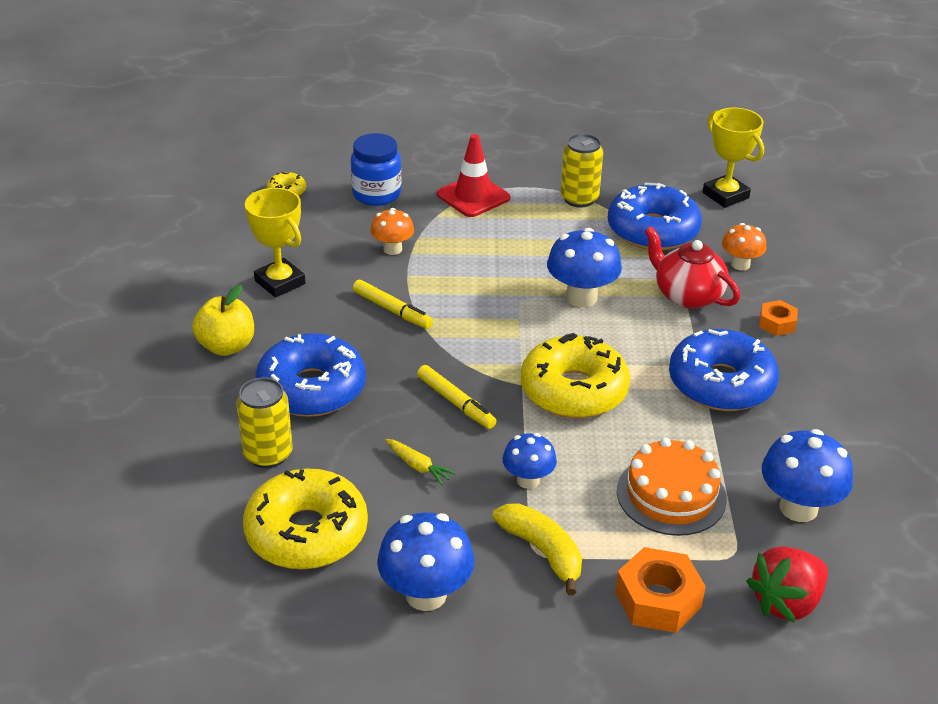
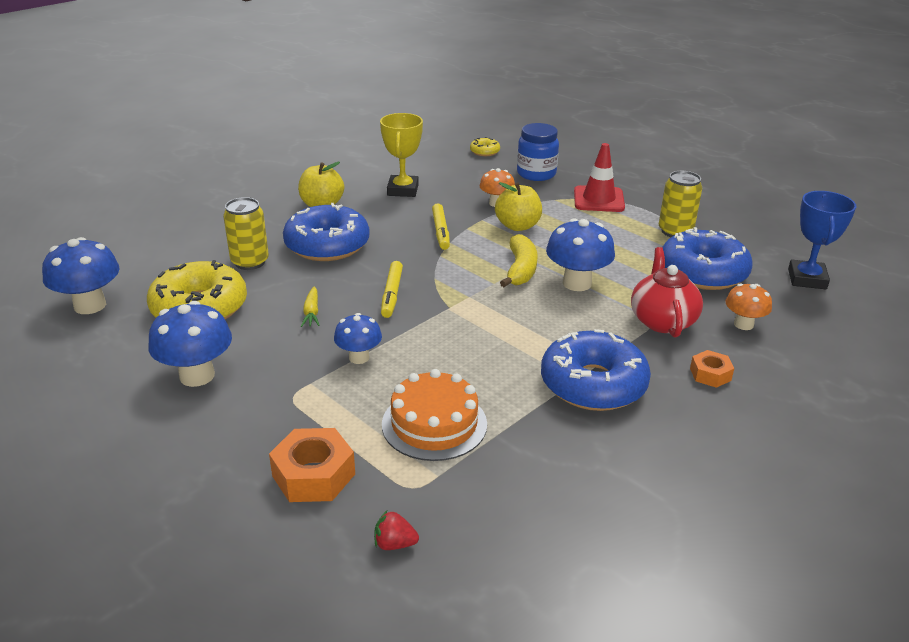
camera: 45 degrees right, 5 degrees down
yellow banana [492,503,582,595] -> yellow banana moved to [500,234,538,287]
yellow donut [521,333,630,418] -> none
yellow trophy [703,108,764,208] -> blue trophy [788,191,856,289]
red strawberry [746,546,828,623] -> red strawberry [374,510,419,550], size x0.50
blue mushroom [762,429,853,522] -> blue mushroom moved to [42,237,120,314]
none -> yellow apple [495,182,542,231]

